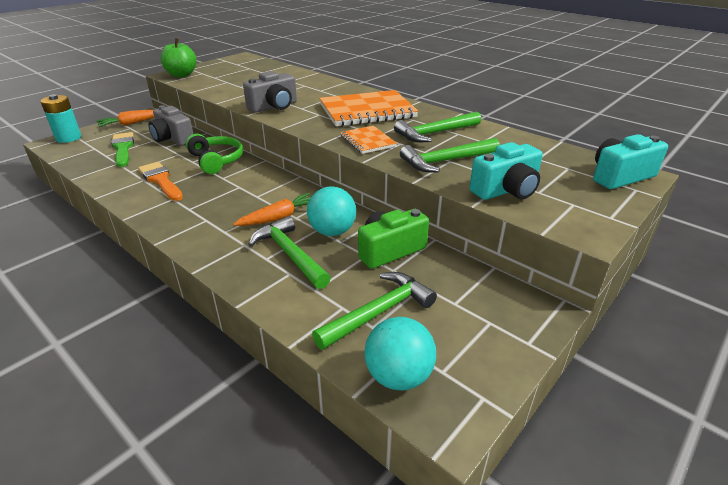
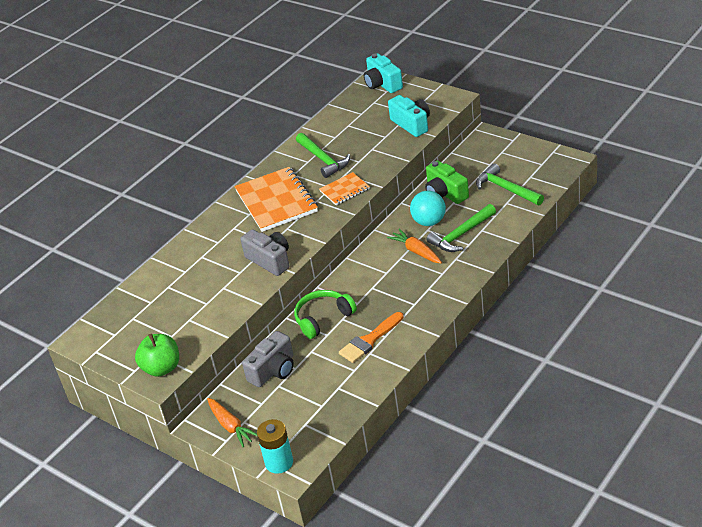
camera: 90 degrees left, 5 degrees up
green brush [111,132,134,167] -> none
turquoise ball [364,317,436,391] -> none
green hammer [400,138,500,173] -> none

